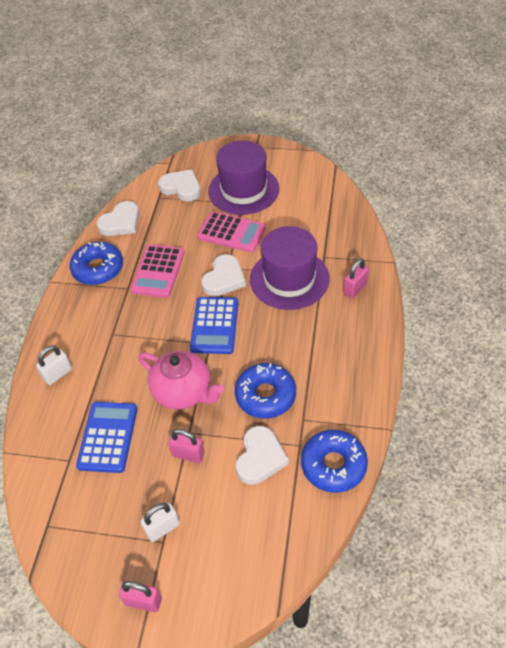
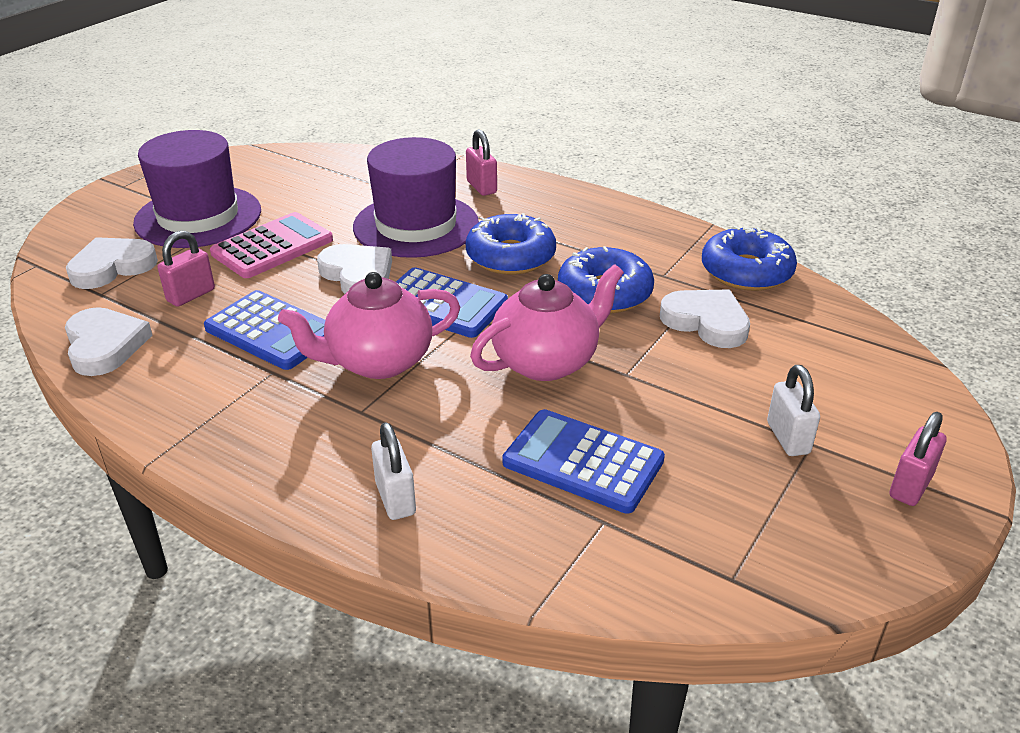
camera: 70 degrees left, 15 degrees down
blue donut [70,242,123,285] -> blue donut moved to [466,213,556,275]
pink calculator [130,244,184,298] -> blue calculator [204,290,325,370]
pink padlock [168,429,205,463] -> pink padlock moved to [158,231,215,307]
none -> pink teapot [278,272,460,379]

